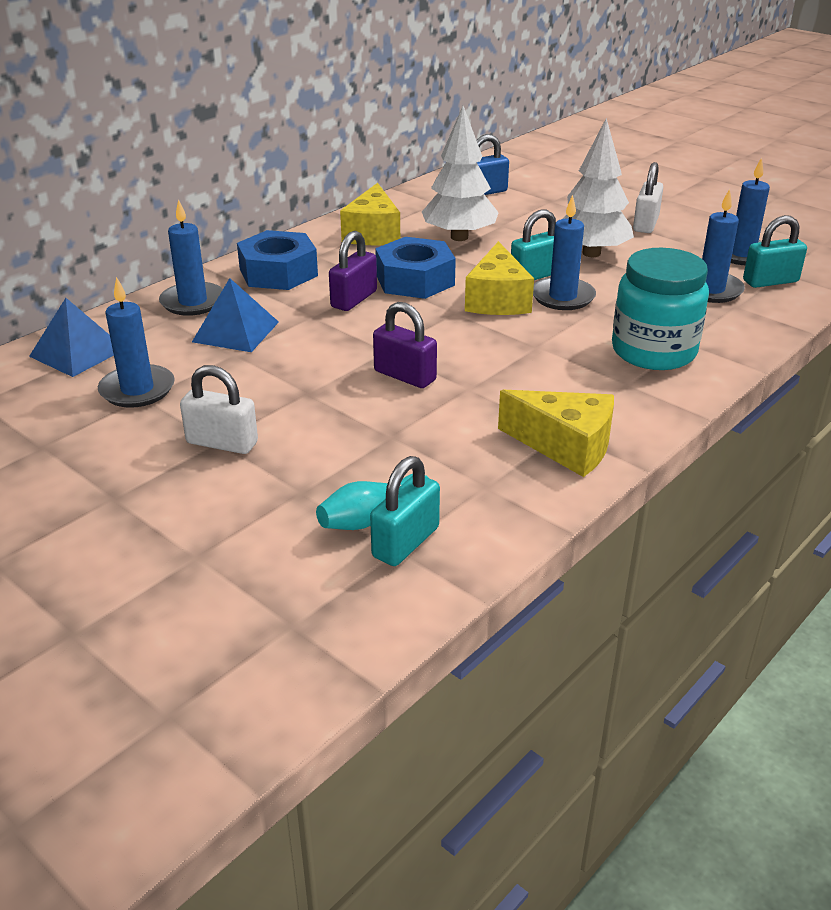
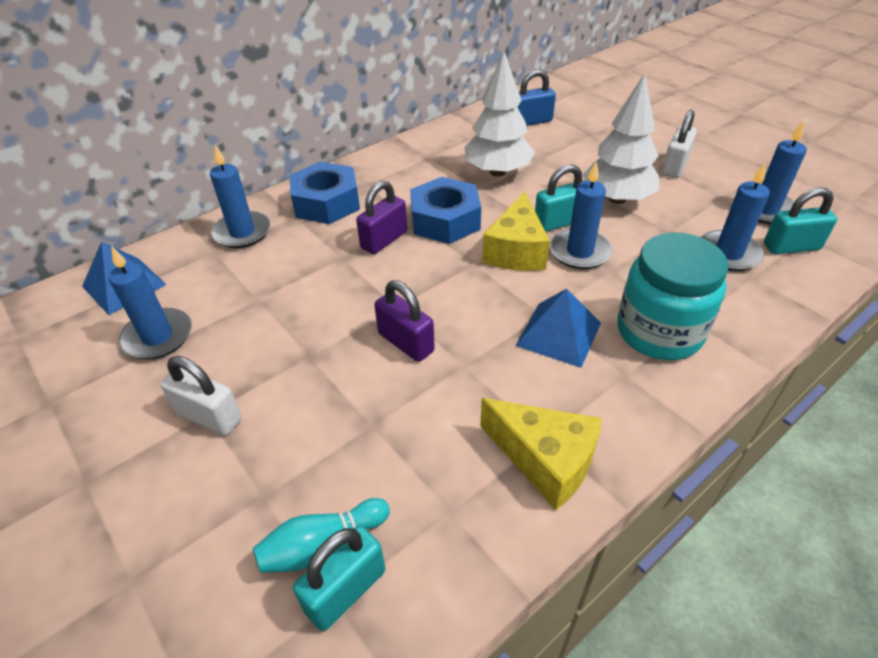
camera: 10 degrees right, 10 degrees up
blue pyramid [192,278,279,352] -> blue pyramid moved to [516,289,601,368]
yellow cheese [340,183,400,246] -> none

